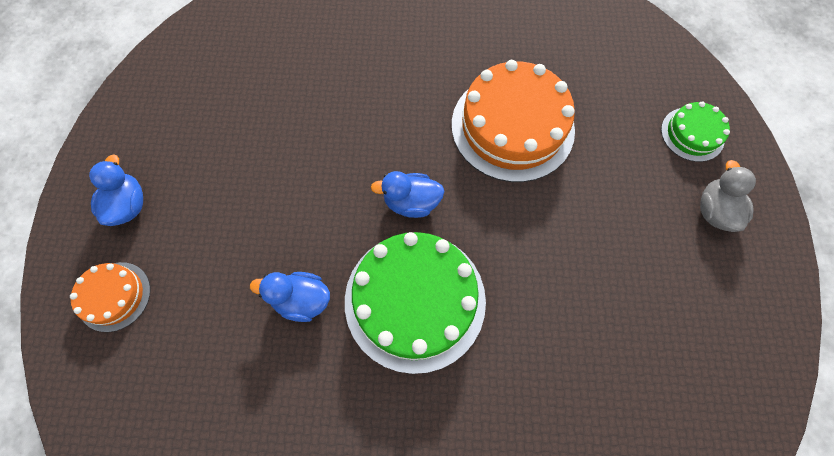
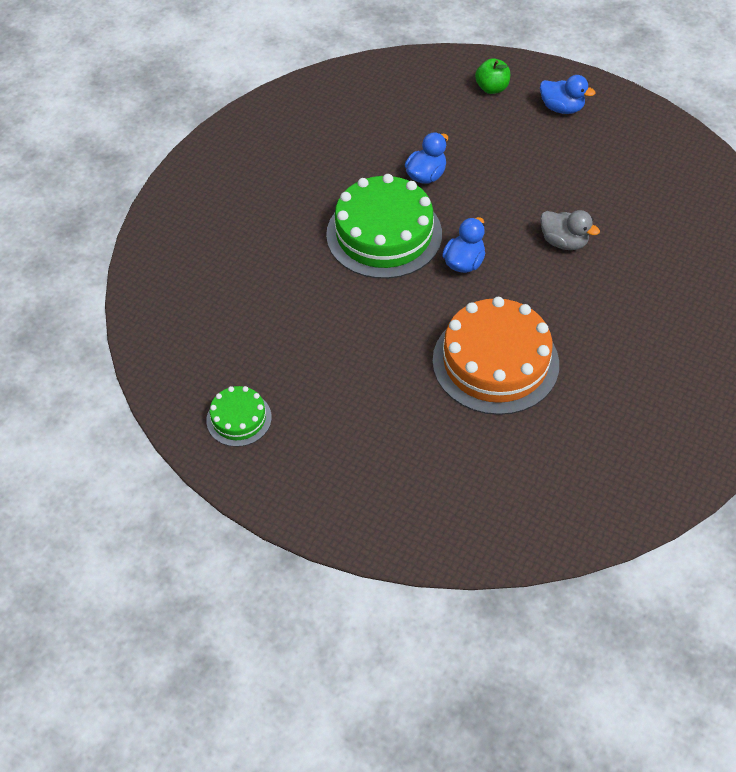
camera: 120 degrees right, 15 degrees down
orange cake [70,262,151,332] -> green apple [475,58,510,94]
green cake [661,101,730,162] -> green cake moved to [206,386,272,447]
grey duck [700,160,756,232] -> grey duck moved to [540,210,600,250]

